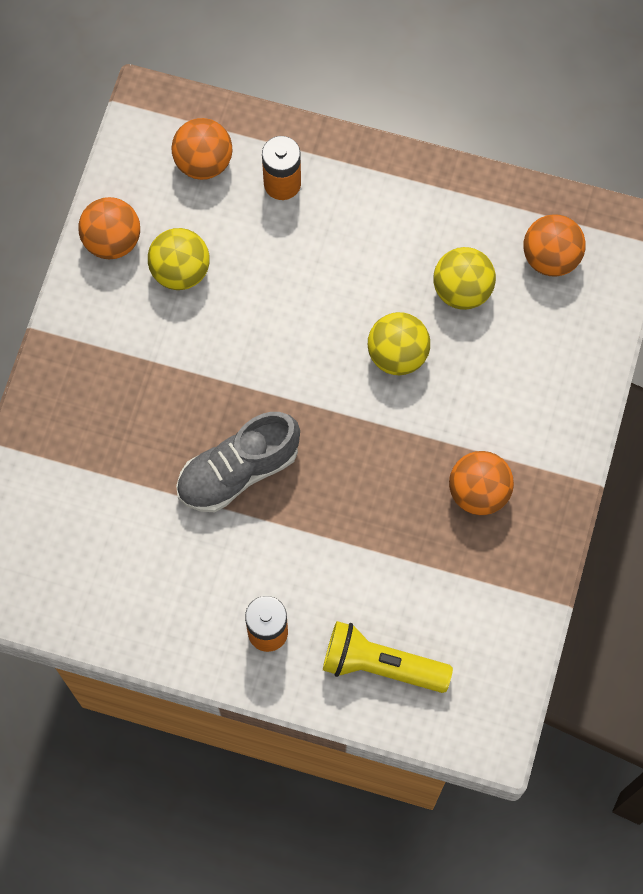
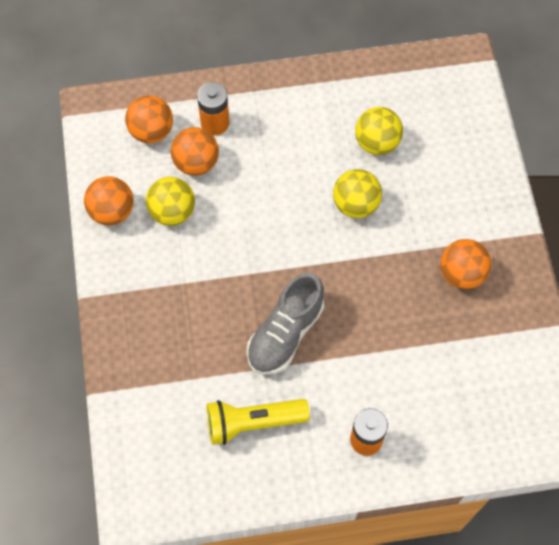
camera: 25 degrees left, 5 degrees down
yellow flashlight [323,621,453,693] -> yellow flashlight moved to [207,399,310,445]
orange ball [523,214,586,276] -> orange ball moved to [171,127,219,176]

